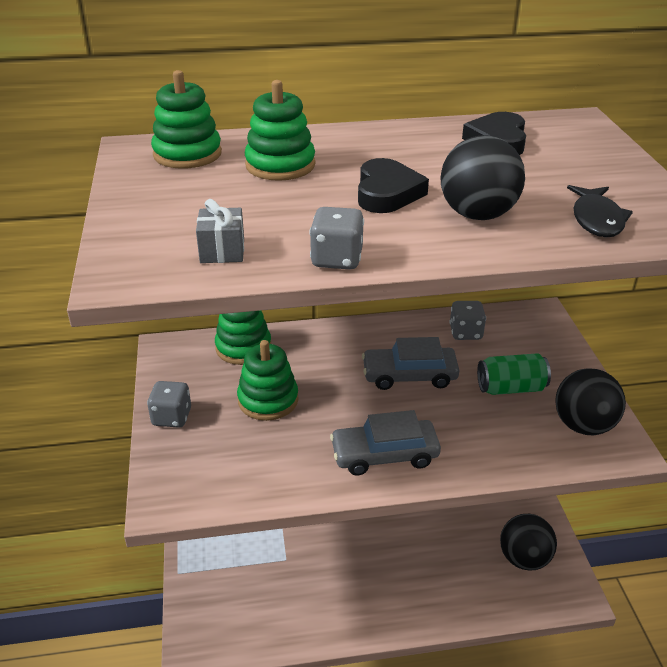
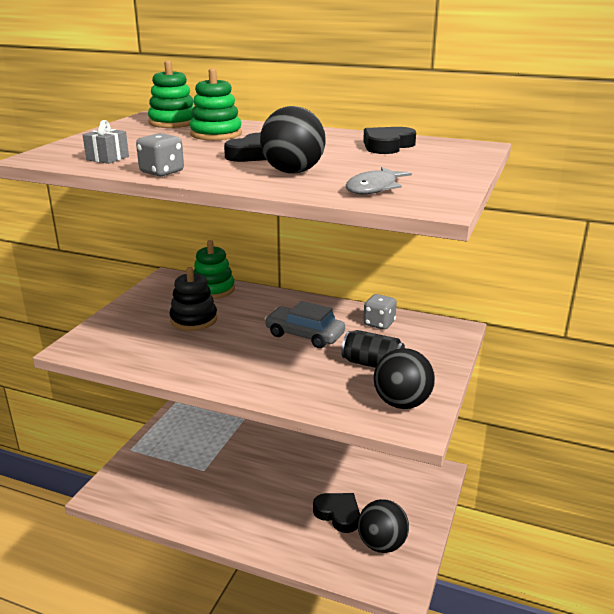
camera: 30 degrees right, 10 degrees down
grey dice [147,381,191,428] -> none
green stacking toy [237,340,299,421] -> black stacking toy [170,267,217,331]
grey car [330,410,441,475] -> none
green can [477,353,551,395] -> black can [341,330,405,368]
black fish [567,185,633,237] -> grey fish [346,167,412,195]
none -> black heart [313,493,360,533]

